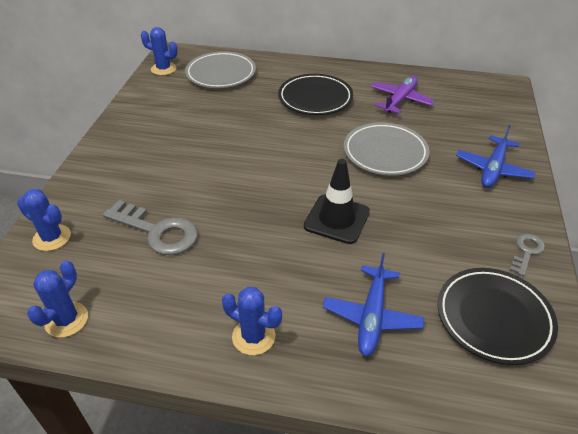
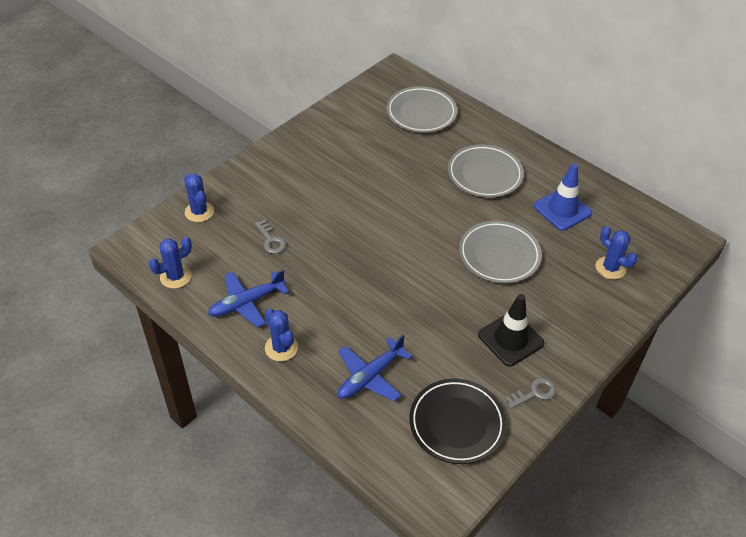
camera: 30 degrees right, 5 degrees up
grey key [103,200,198,255] -> grey key [255,220,286,254], size x0.54
blue cactus [141,27,178,75] -> blue cactus moved to [596,226,637,279]
black plate [278,74,353,115] -> grey plate [448,144,524,198]
black traffic cone [304,159,370,244] -> black traffic cone moved to [478,294,544,366]
purple plane [371,76,434,114] -> blue traffic cone [534,163,592,231]
blue plane [456,125,536,188] -> blue plane moved to [208,270,289,328]

